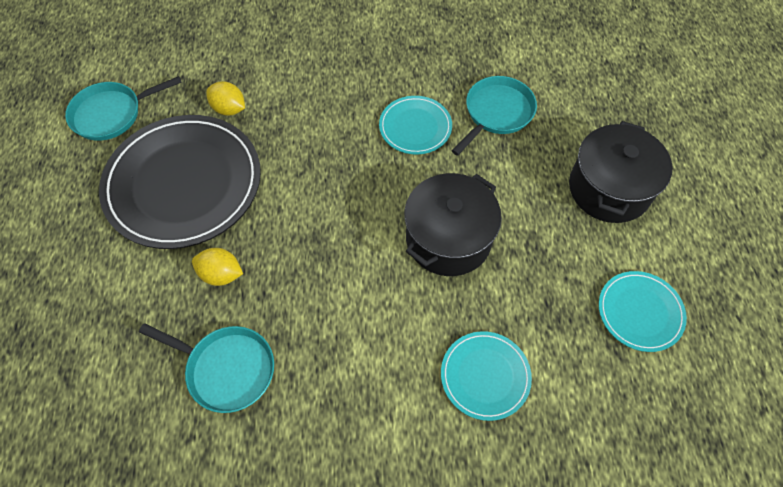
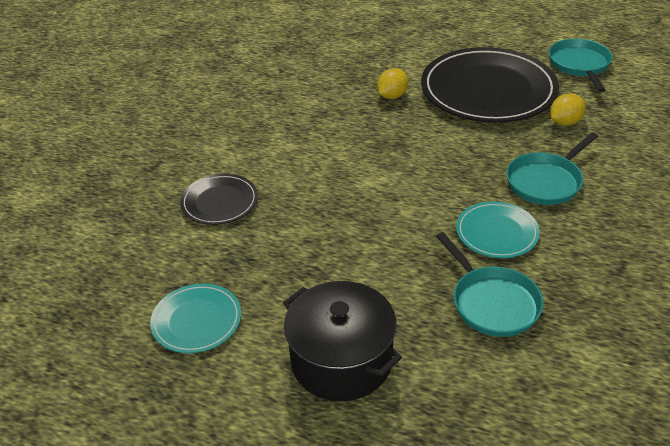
camera: 115 degrees right, 20 degrees down
turquoise pan [139,323,274,413] -> turquoise pan moved to [506,132,598,205]
black pot [404,173,502,276] -> none
turquoise plate [441,331,532,421] -> black plate [180,174,258,225]

